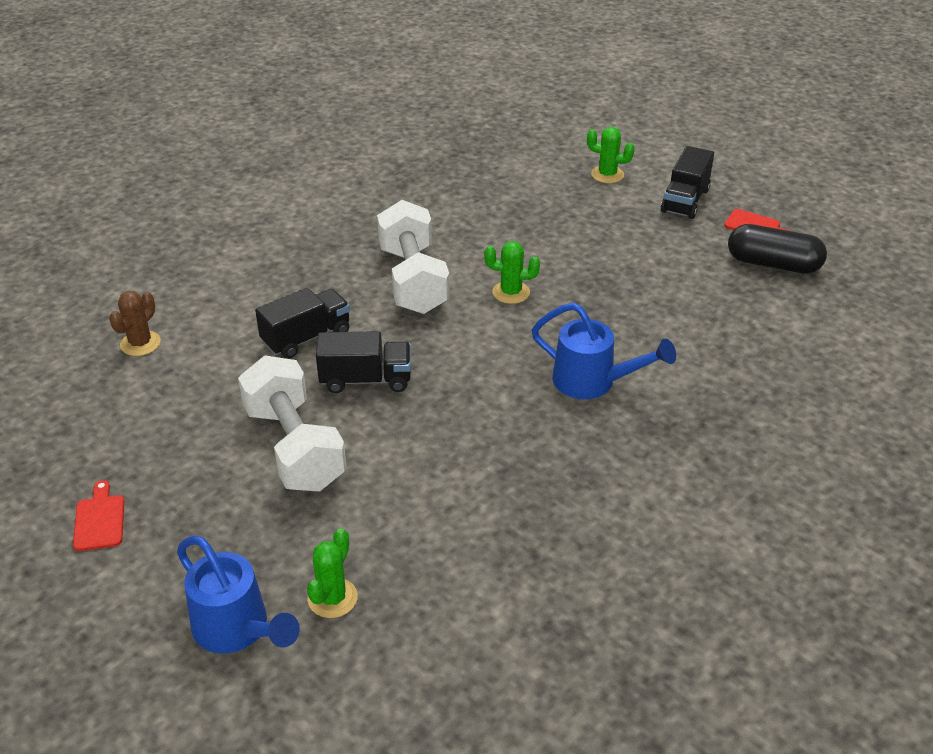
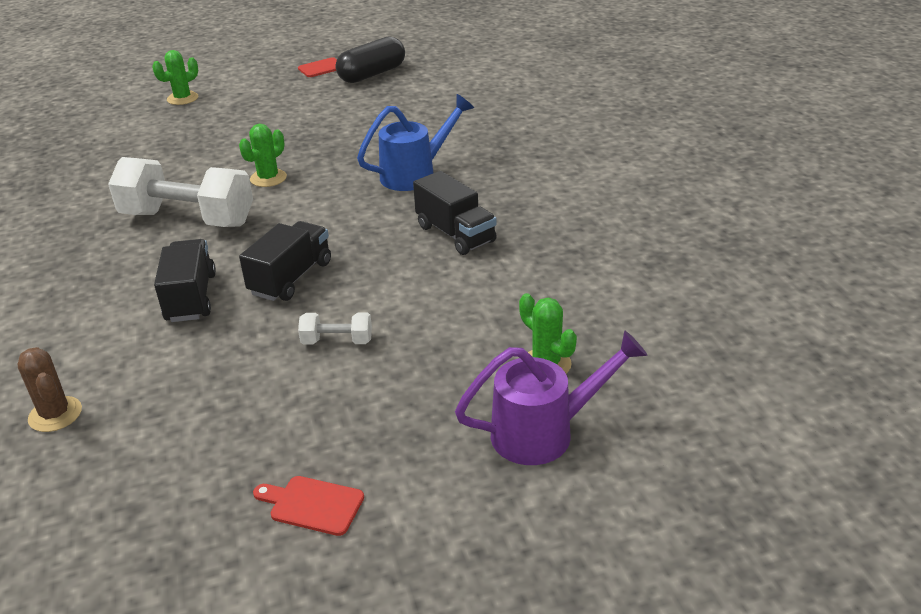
camera: 60 degrees left, 5 degrees down
blue watering can [177,536,300,653] -> purple watering can [455,330,648,465]
white dumbbell [238,356,347,491] -> white dumbbell [298,312,372,344], size x0.44
black truck [661,146,714,219] -> black truck moved to [413,171,497,255]

